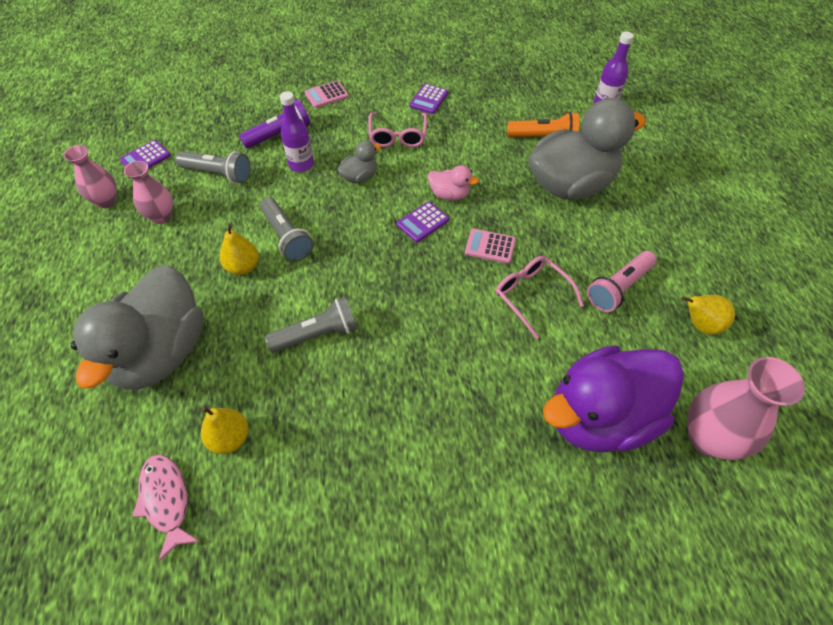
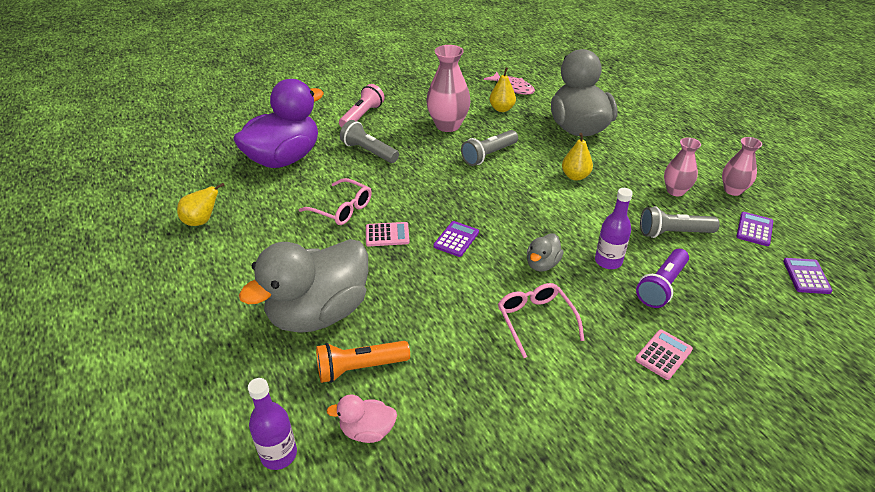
camera: 160 degrees right, 15 degrees down
grey flashlight [260,198,314,261] -> grey flashlight moved to [340,120,399,163]
purple calculator [409,83,448,114] -> purple calculator moved to [783,258,832,294]
pink duck [428,165,479,201] -> pink duck moved to [326,395,397,443]
pink flashlight [587,251,657,312] -> pink flashlight moved to [339,84,384,128]
pink vase [687,357,805,460] -> pink vase moved to [426,45,471,132]

